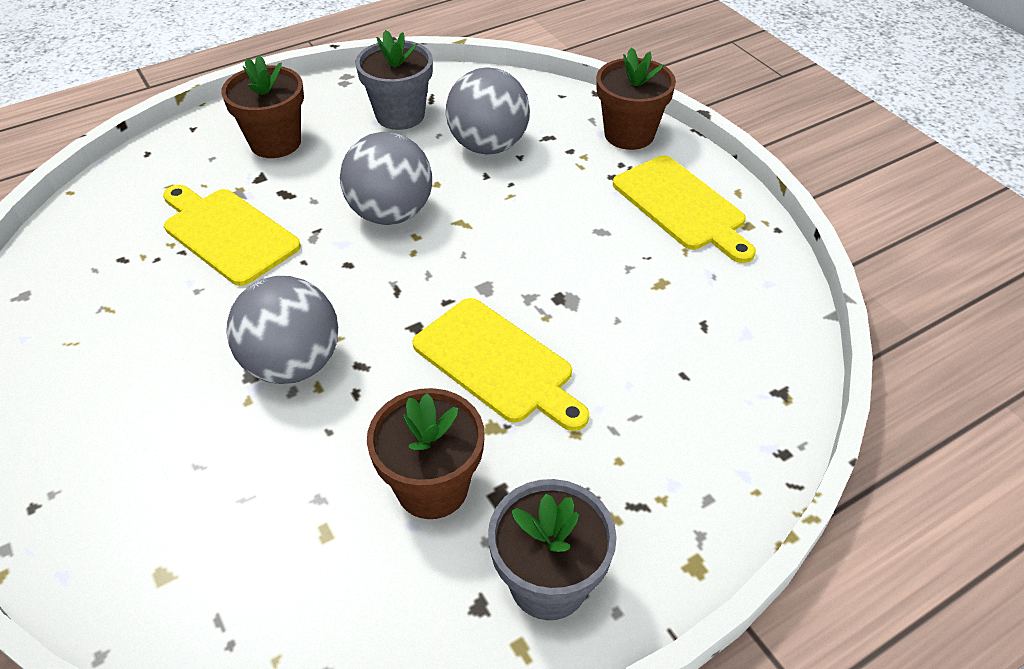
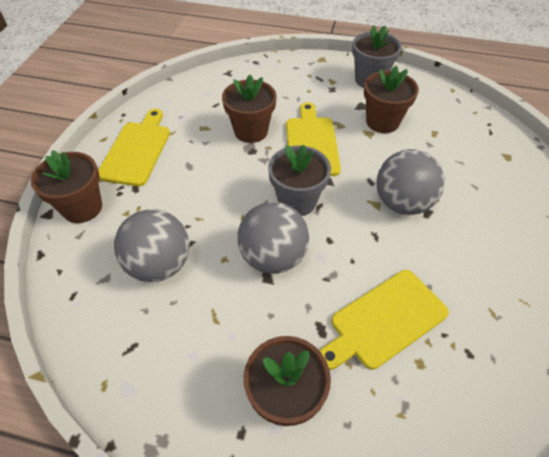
camera: 135 degrees left, 5 degrees up
yellow cutting board [163,185,301,286] -> yellow cutting board turned 60 degrees clockwise [319,270,449,370]
grey flower pot [355,30,433,130] -> grey flower pot moved to [268,145,331,216]
none -> brown flower pot [222,75,277,143]

